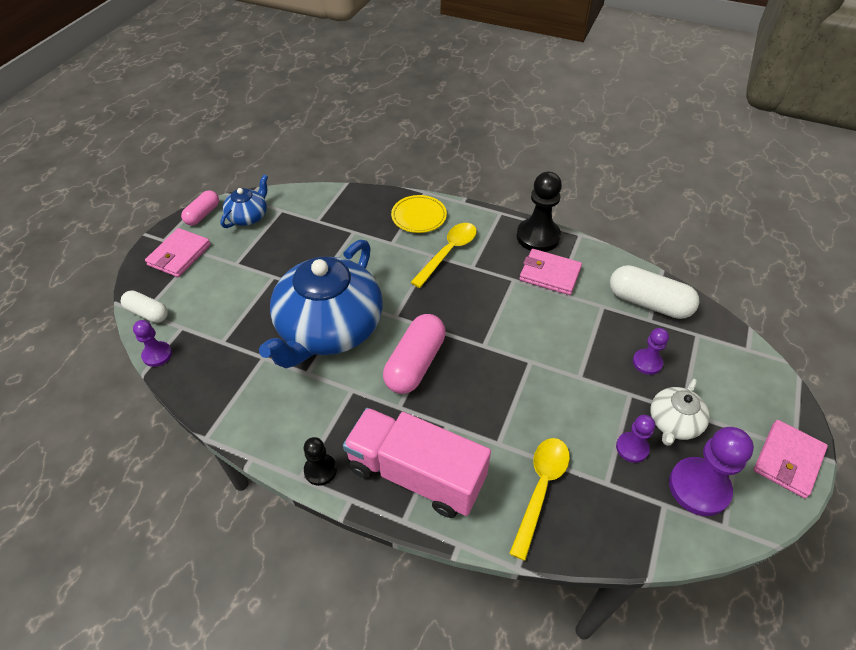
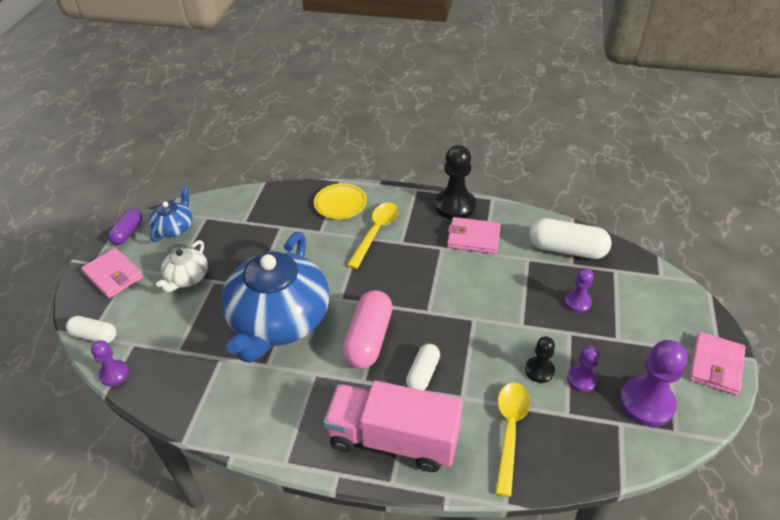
camera: 10 degrees left, 5 degrees down
pink wallet [145,228,211,277] -> pink wallet turned 60 degrees counterclockwise [81,248,144,298]
pink capsule [181,190,219,226] -> purple capsule [108,208,142,245]
black pawn [304,437,337,486] -> black pawn moved to [525,337,555,383]
white teapot [650,379,710,446] -> white teapot moved to [156,240,208,292]
none -> white capsule [406,344,440,391]

